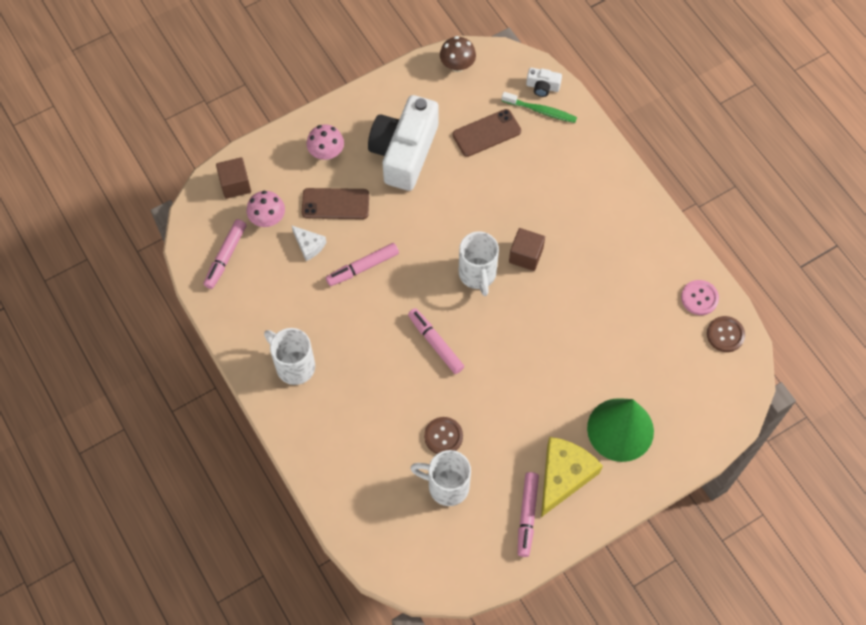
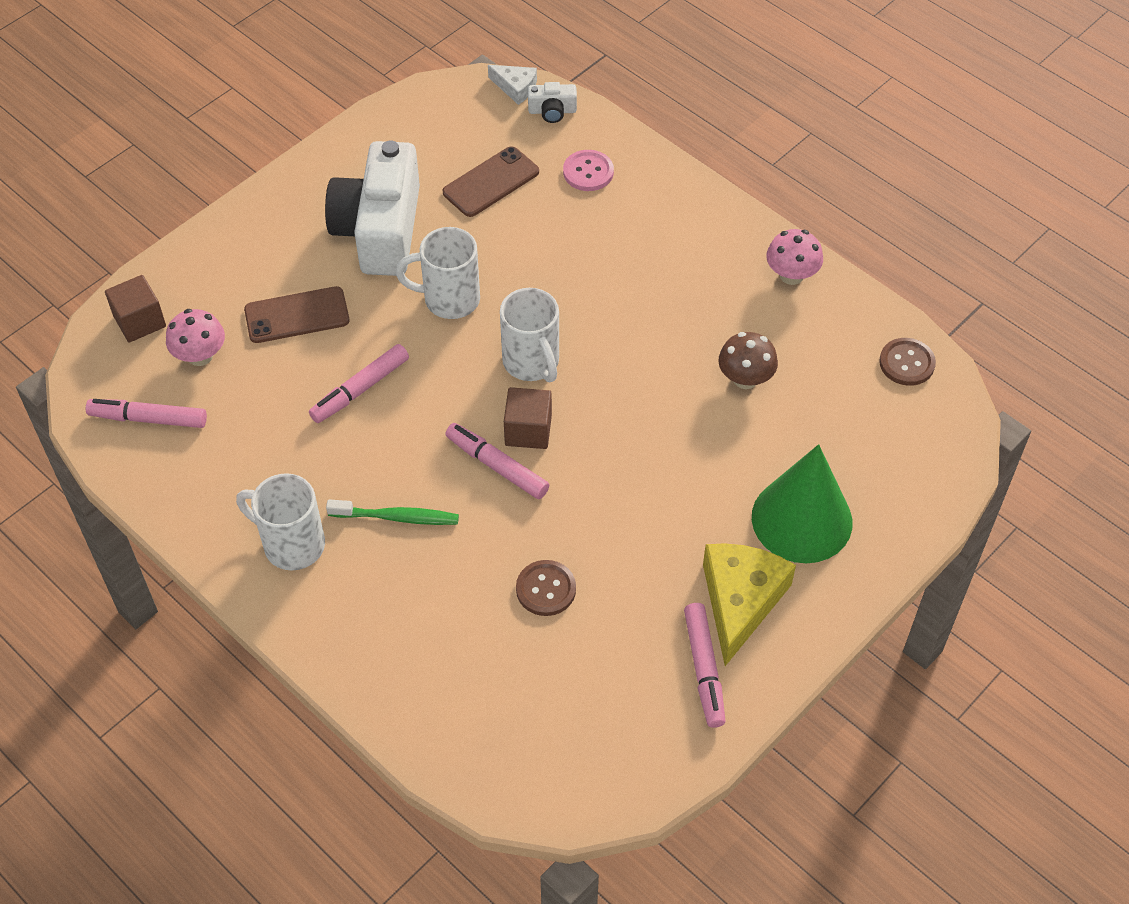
camera: 15 degrees left, 10 degrees down
pink marker [203,219,247,289] -> pink marker turned 90 degrees clockwise [86,399,207,428]
white cheese [292,226,326,261] -> white cheese moved to [488,65,537,105]
pink mushroom [306,124,344,160] -> pink mushroom moved to [766,229,823,285]
white mug [410,450,471,506] -> white mug moved to [396,227,480,319]
brown mushroom [440,36,476,72] -> brown mushroom moved to [719,332,778,389]
green toothbrush [502,92,577,123] -> green toothbrush moved to [326,499,459,525]
brown cube [509,228,545,271] -> brown cube moved to [504,387,552,449]
pink button [681,280,719,315] -> pink button moved to [563,150,614,191]

